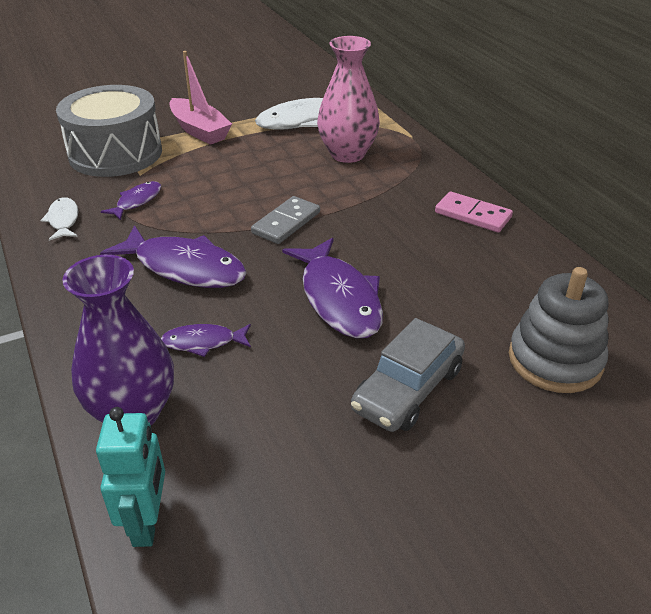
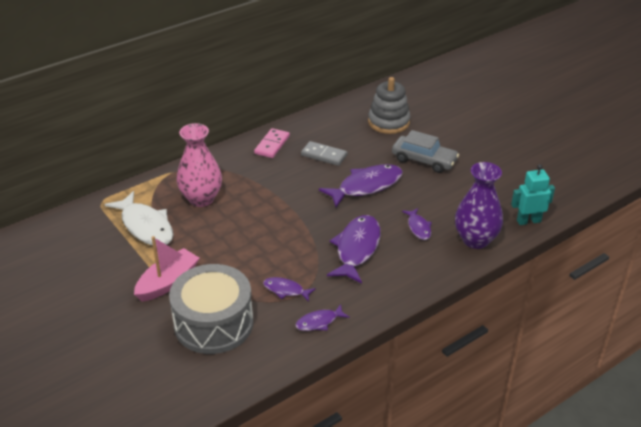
camera: 100 degrees left, 0 degrees up
white fish [40,197,78,241] -> purple fish [295,304,350,331]
grey domino [251,196,320,244] -> grey domino moved to [301,141,347,166]

